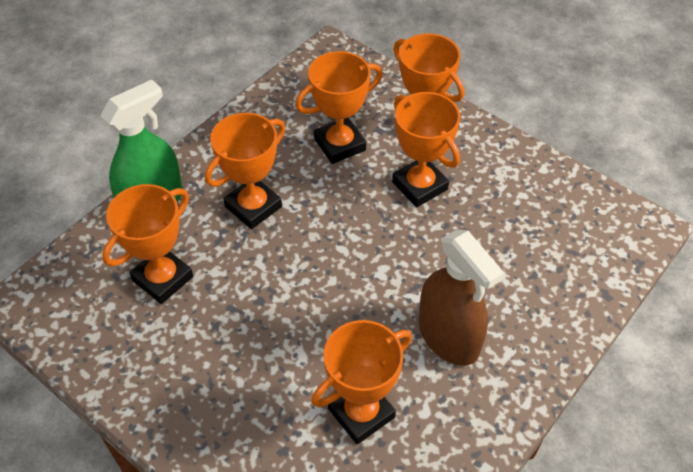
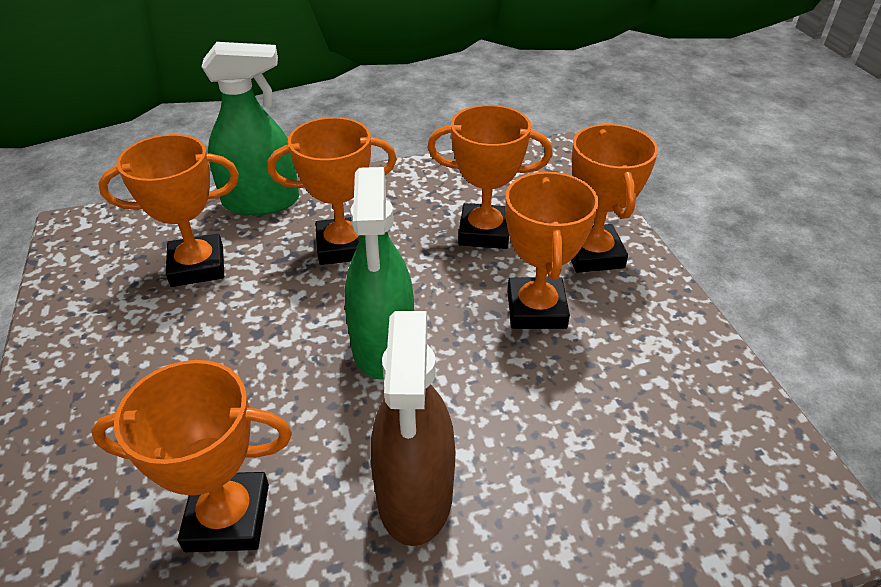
camera: 35 degrees right, 10 degrees down
none -> green spray bottle [345,167,414,380]

